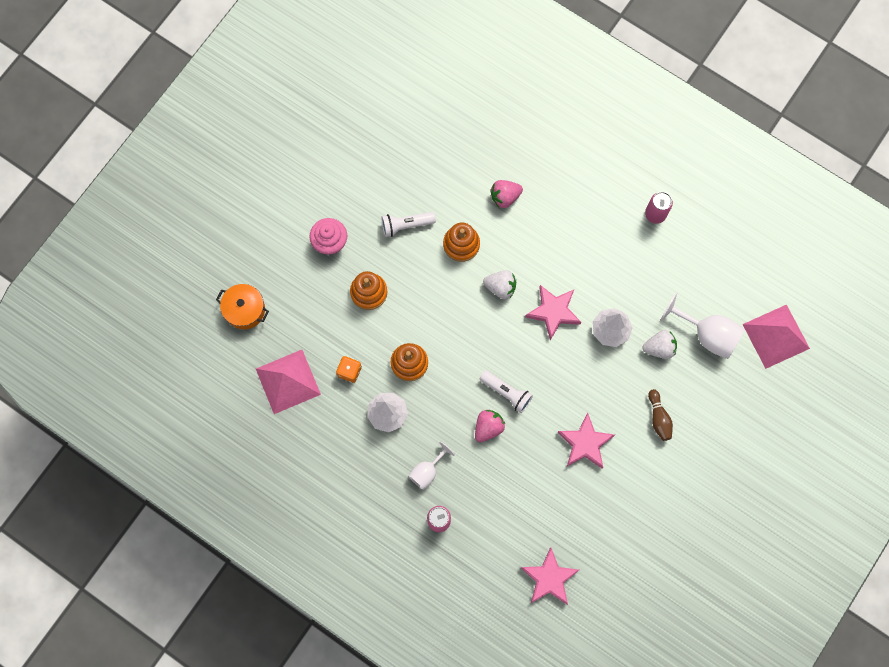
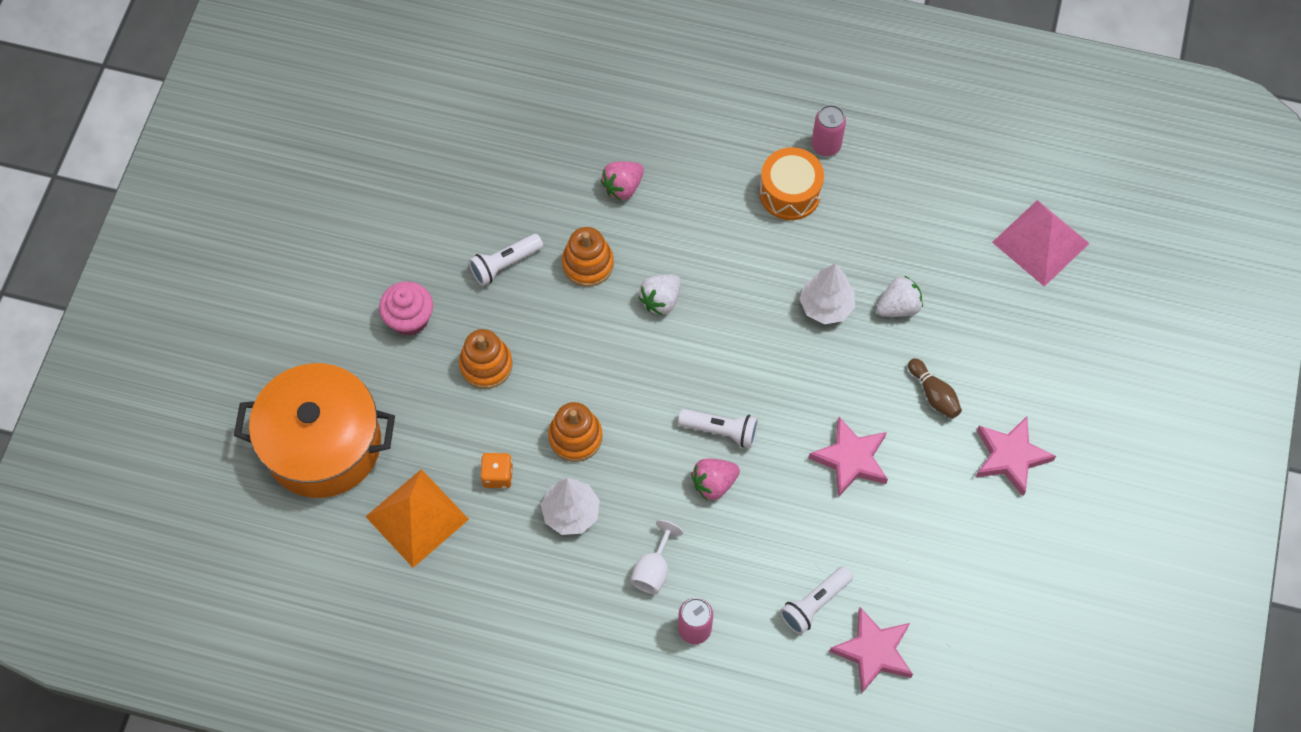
camera: 20 degrees left, 10 degrees down
orange pot [216,284,269,329] -> orange pot [234,363,395,498], size x1.99
pink pyramid [256,350,321,414] -> orange pyramid [365,469,469,568]
pink strawberry [475,410,505,442] -> pink strawberry turned 135 degrees counterclockwise [691,459,740,500]
white strawberry [483,270,516,299] -> white strawberry turned 135 degrees clockwise [638,274,681,316]
pink star [525,285,581,340] -> pink star moved to [976,416,1056,496]
white goblet [660,293,745,359] -> none
none -> orange drum [759,147,824,220]
none -> white flashlight [780,566,853,635]

